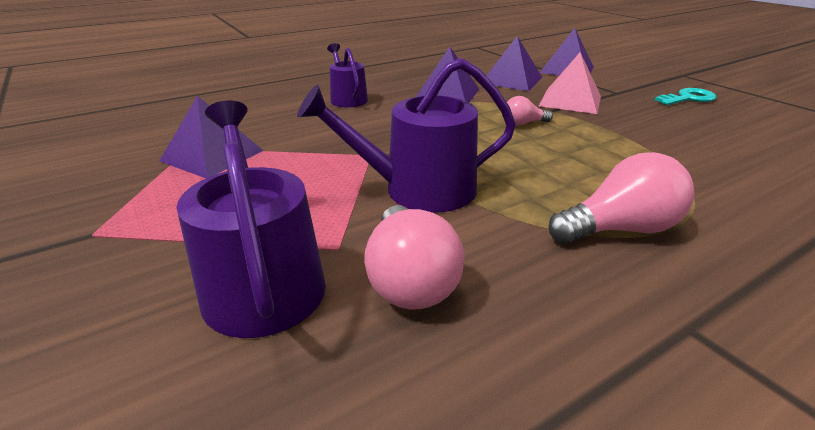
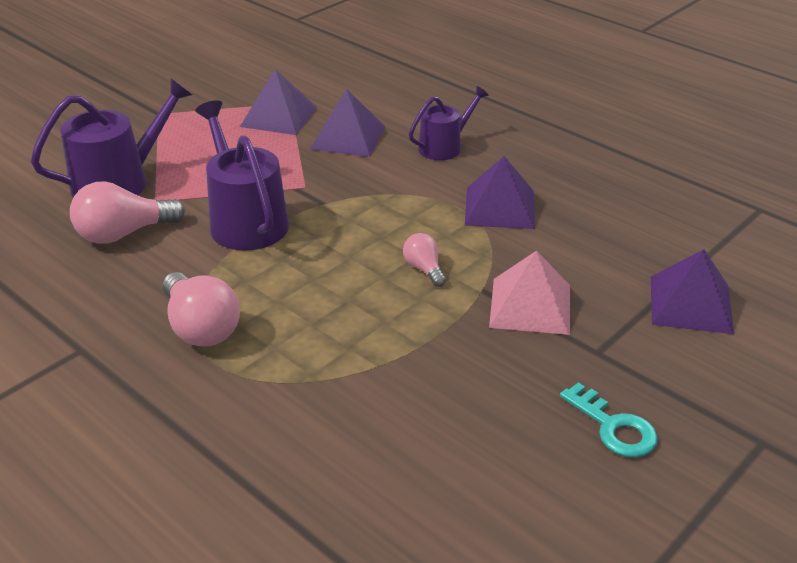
camera: 75 degrees right, 5 degrees up
purple pyramid [486,36,542,91] -> purple pyramid moved to [310,89,385,157]

